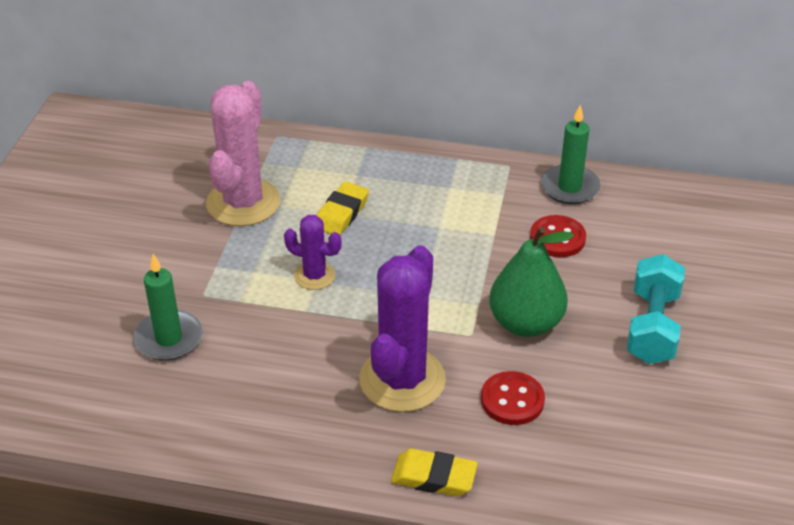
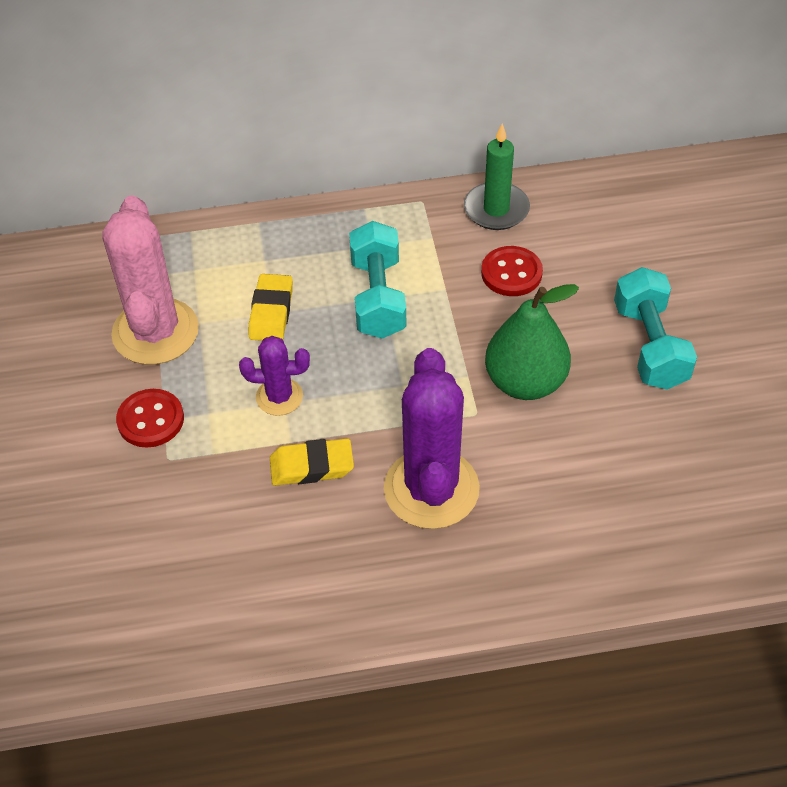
camera: 20 degrees left, 10 degrees up
green candle [134,254,203,361] -> none
yellow eraser [391,449,478,496] -> yellow eraser moved to [270,438,354,486]
red button [481,371,545,425] -> red button moved to [116,389,184,448]
none -> turquoise dumbbell [349,221,406,339]

